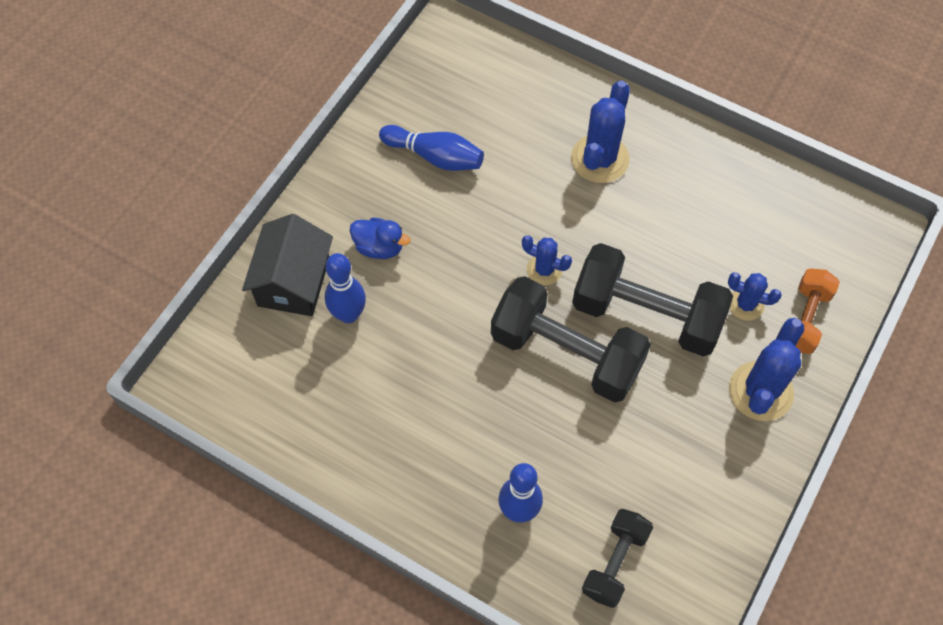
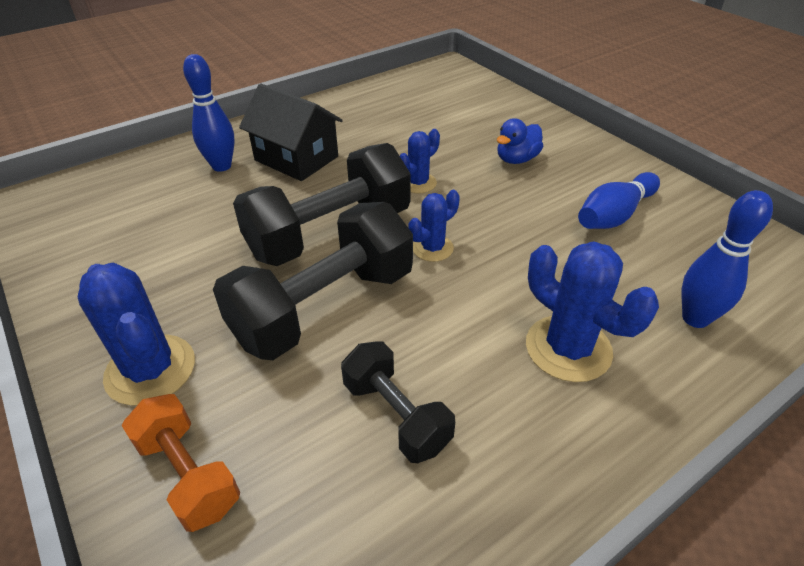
camera: 115 degrees right, 20 degrees down
black house [242,214,333,316] -> black house moved to [239,84,343,181]
blue bowling pin [325,253,366,323] -> blue bowling pin moved to [681,190,773,328]
black dumbbell [582,509,653,608] -> black dumbbell moved to [341,341,455,463]
blue cactus [728,272,782,321] -> blue cactus moved to [400,129,440,194]

